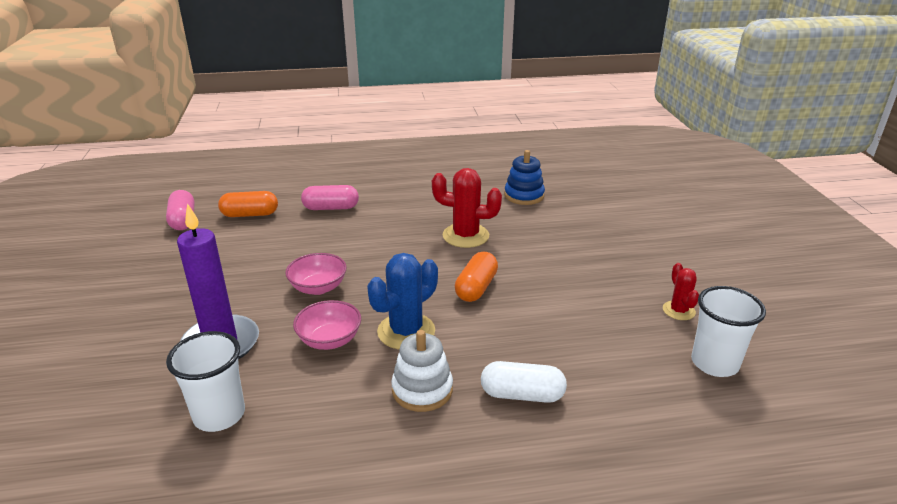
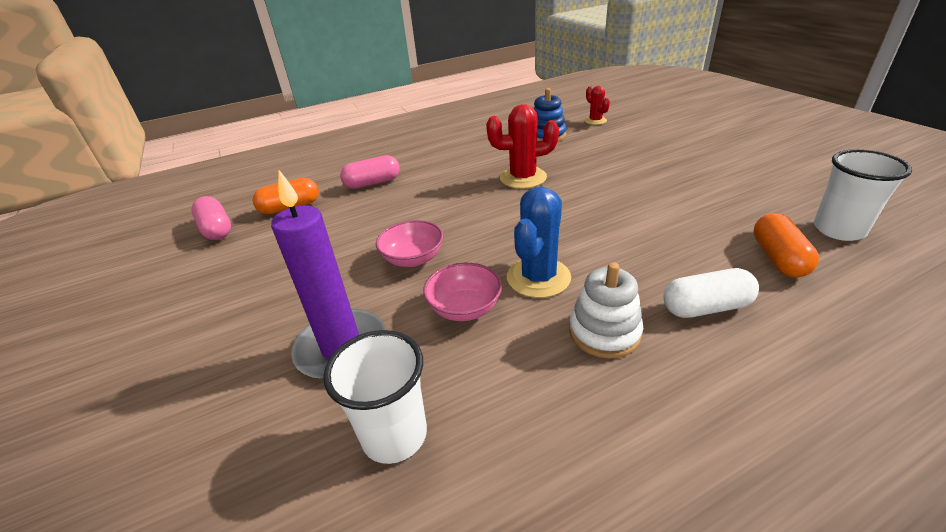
camera: 15 degrees left, 5 degrees up
orange capsule [455,252,498,302] -> orange capsule moved to [753,213,819,278]
red cactus [663,263,699,320] -> red cactus moved to [585,86,610,125]

